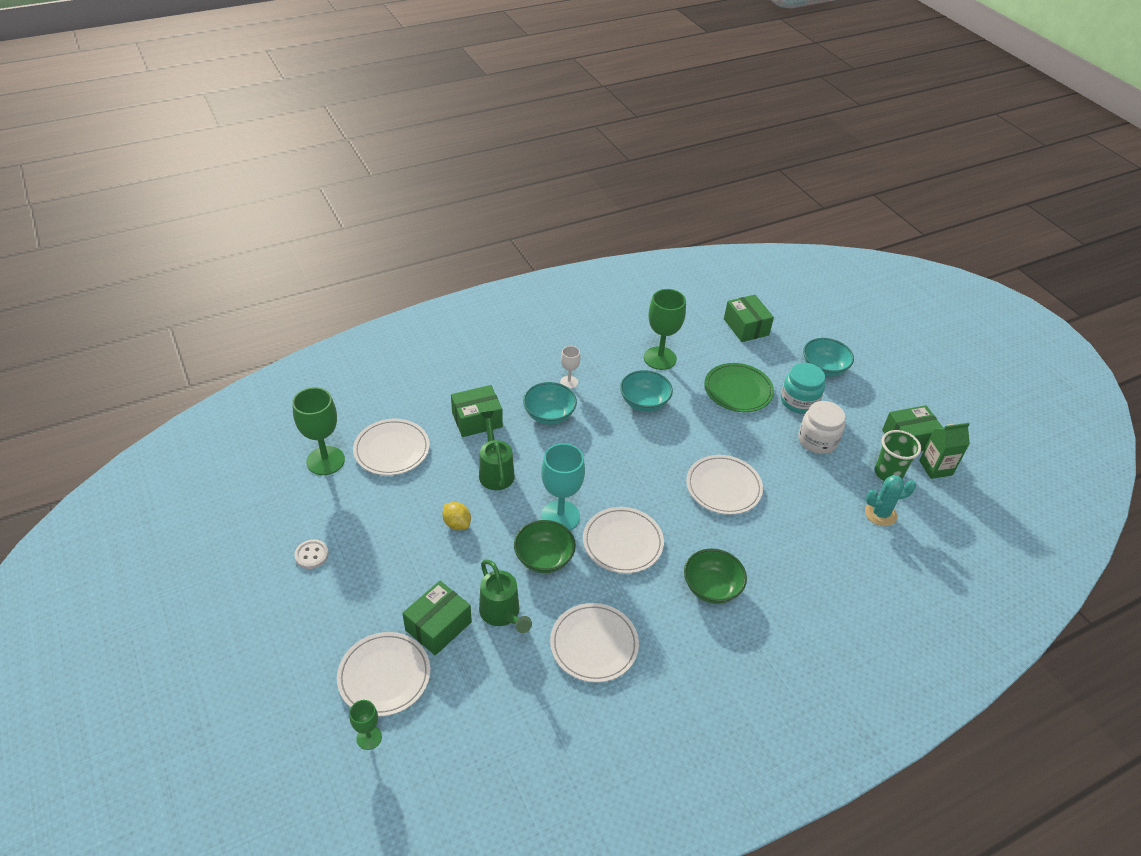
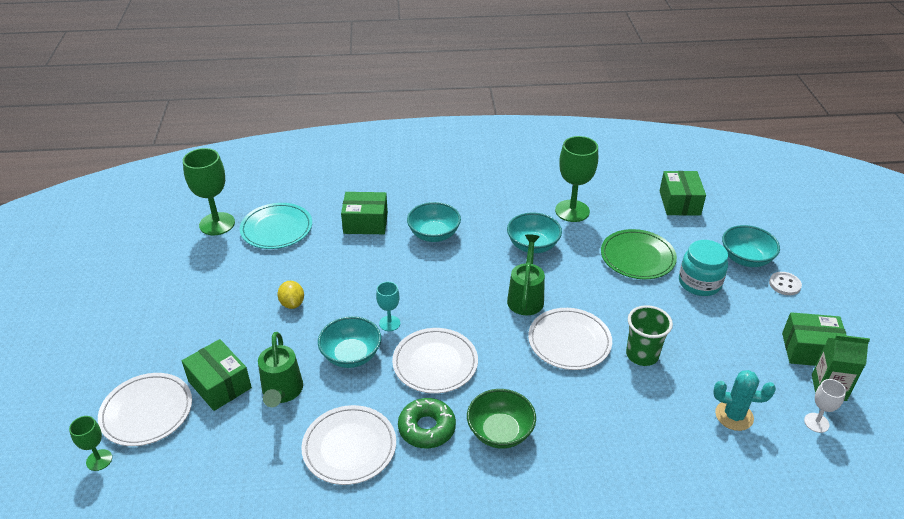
camera: 25 degrees right, 5 degrees down
white button [294,540,329,569] -> white button moved to [769,272,802,295]
white plate [353,419,430,475] -> turquoise plate [240,203,312,249]
green box [402,581,472,655] -> green box turned 75 degrees clockwise [182,339,252,411]
green watering can [479,411,515,490] -> green watering can moved to [507,234,545,315]
green bowl [514,520,576,573] -> turquoise bowl [318,316,381,368]
turquoise goblet [541,443,585,530] -> turquoise goblet [376,282,400,331], size x0.53
white goblet [560,346,581,389] -> white goblet moved to [804,379,846,433]
white jar [798,401,845,454] -> none
green cup [874,430,921,481] -> green cup moved to [626,305,673,366]
none -> green donut [398,398,456,448]

